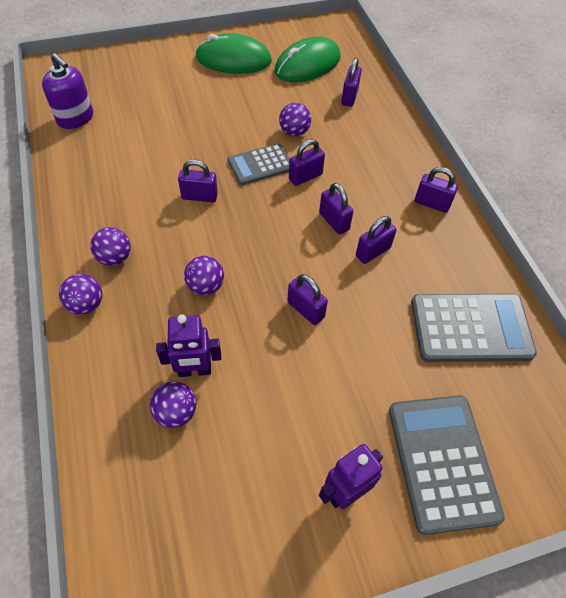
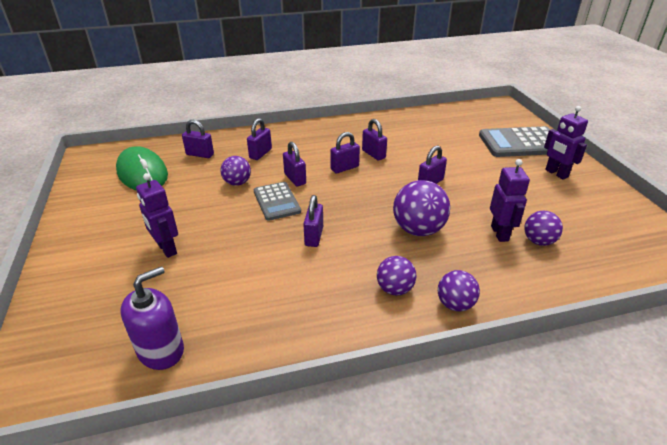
camera: 85 degrees left, 20 degrees down
purple ball [184,256,224,295] -> purple ball [393,180,450,236], size x1.63
green mouse [195,33,272,74] -> none
grey calculator [411,294,537,362] -> none
purple padlock [415,167,458,213] -> purple padlock moved to [247,118,272,160]
none -> purple robot [136,173,178,258]

